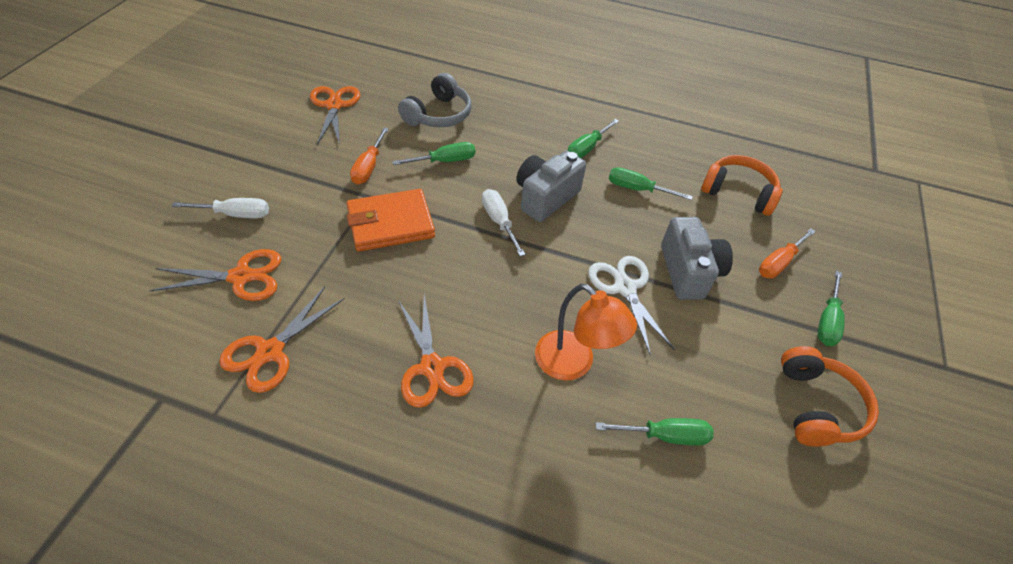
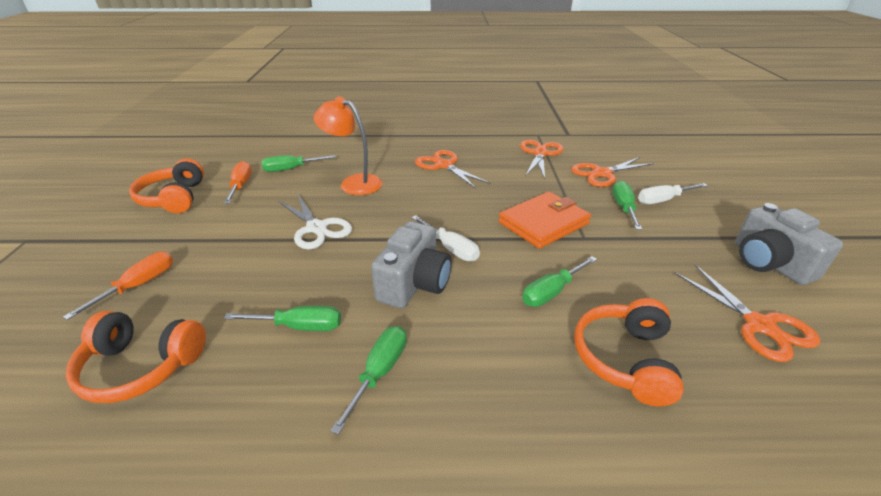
camera: 165 degrees right, 15 degrees down
orange screwdriver [350,127,389,184] -> orange screwdriver moved to [224,161,252,204]
grey headphones [398,73,471,127] -> orange headphones [574,298,684,406]
grey camera [661,217,733,300] -> grey camera moved to [735,203,843,285]
green screwdriver [818,271,845,346] -> green screwdriver moved to [613,181,642,230]

